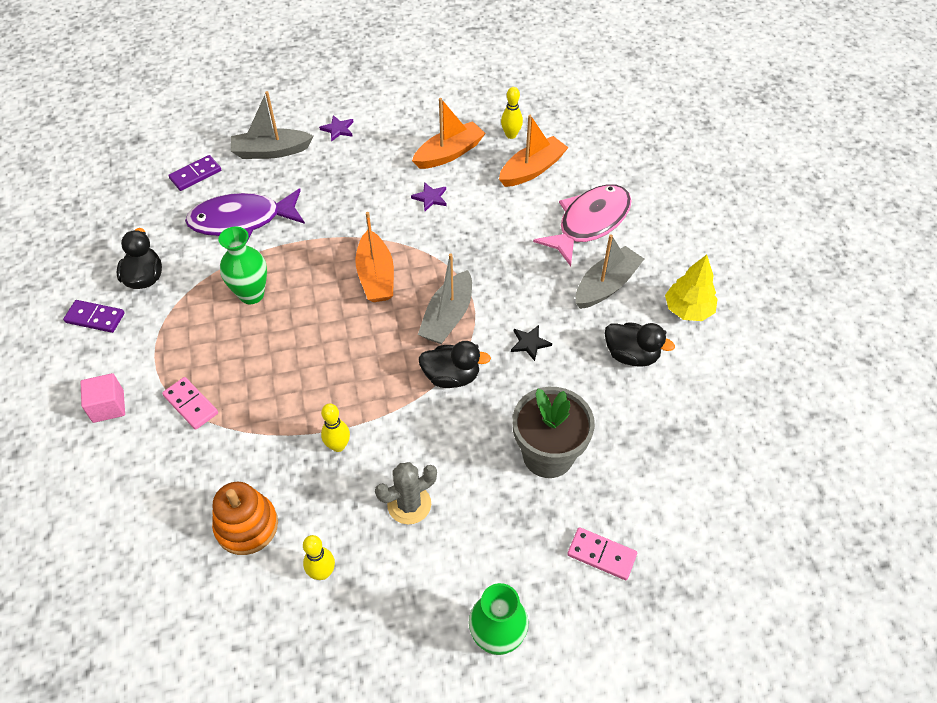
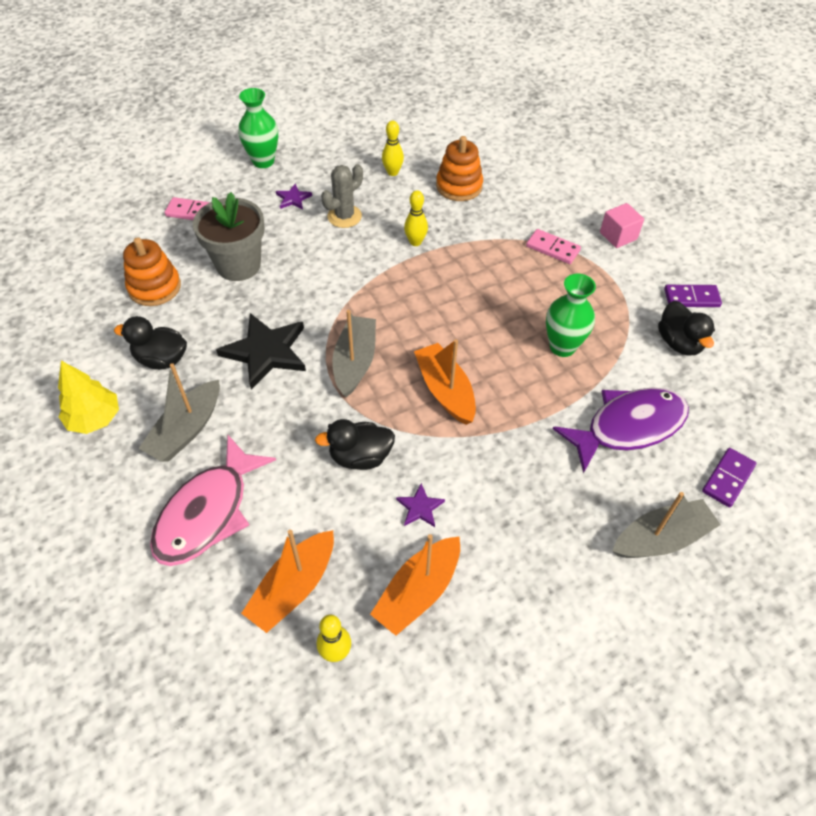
camera: 165 degrees right, 0 degrees up
purple star [319,115,353,142] -> purple star moved to [276,183,312,210]
black duck [418,341,491,388] -> black duck moved to [315,419,395,470]
black star [511,325,552,361] -> black star [216,313,306,390], size x2.13
none -> orange stacking toy [123,237,181,306]

